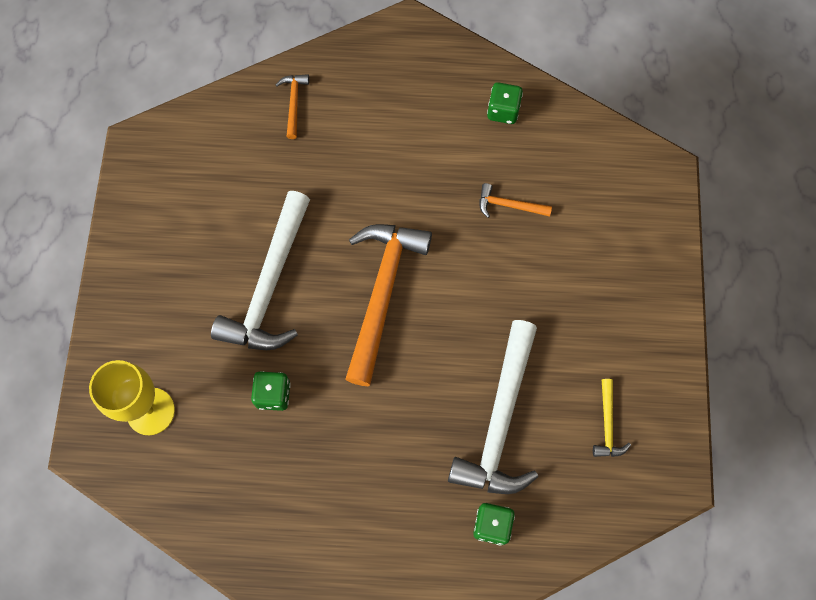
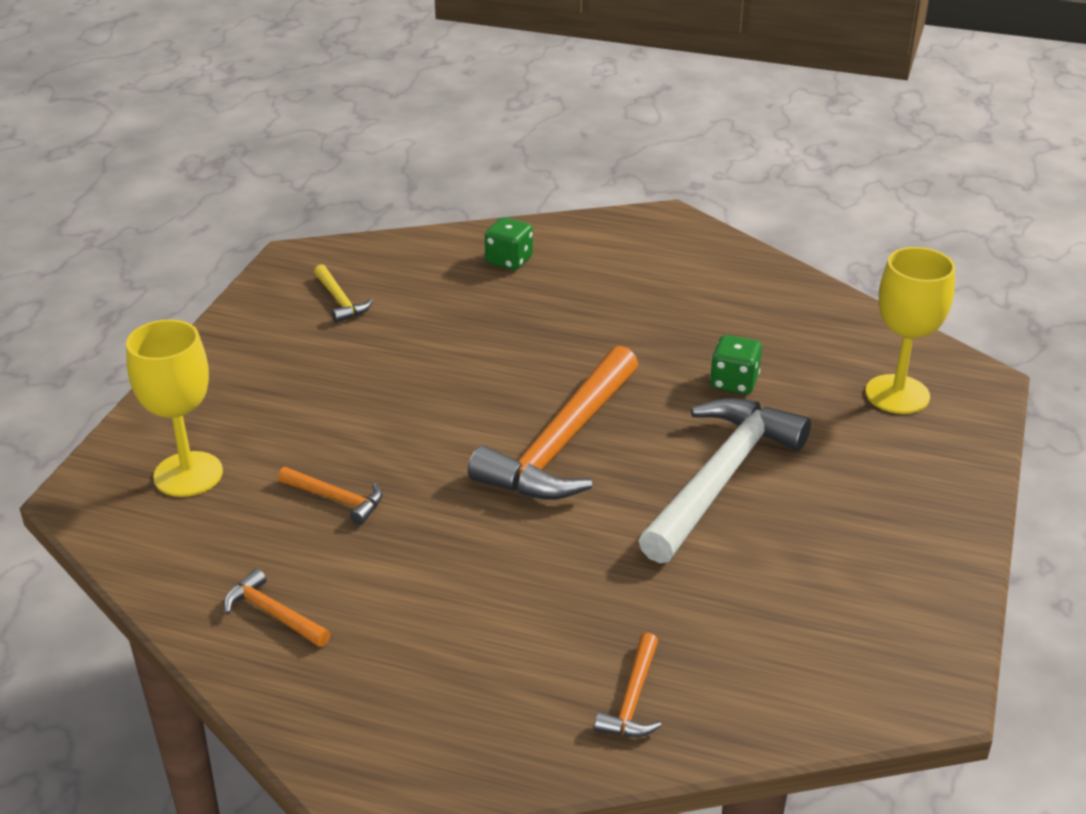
camera: 165 degrees left, 35 degrees down
white hammer [448,320,538,494] -> none
green dice [487,82,523,124] -> orange hammer [224,569,331,647]
yellow hammer [593,379,631,457] -> yellow hammer turned 135 degrees clockwise [314,264,373,323]
none -> yellow goblet [126,319,223,497]

